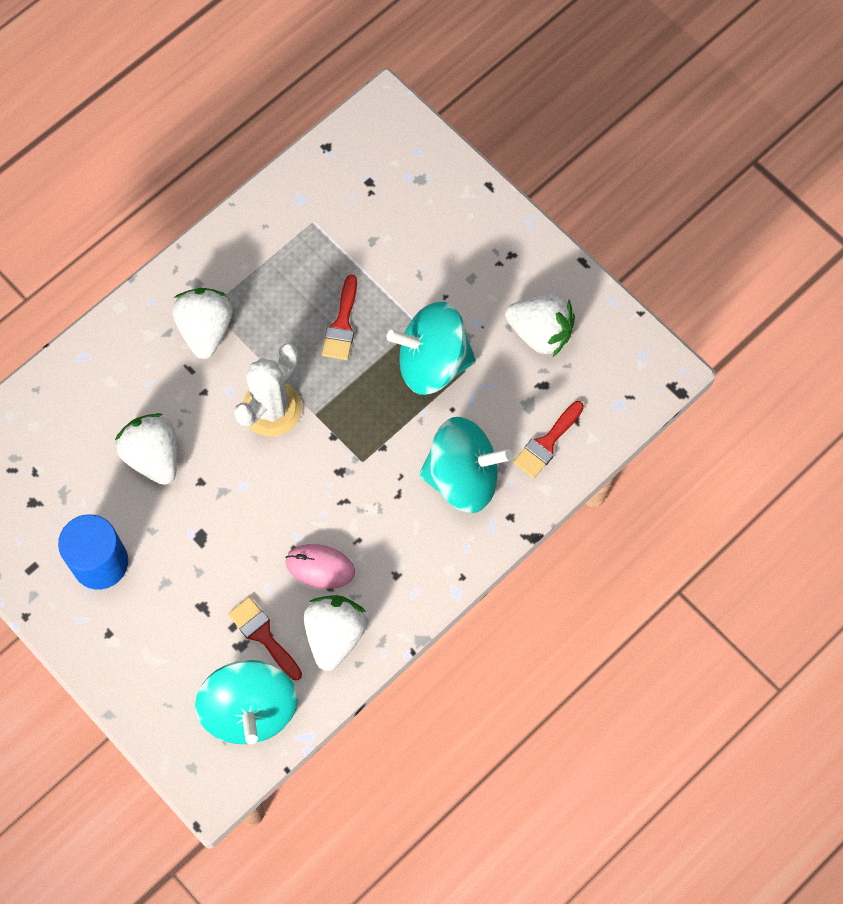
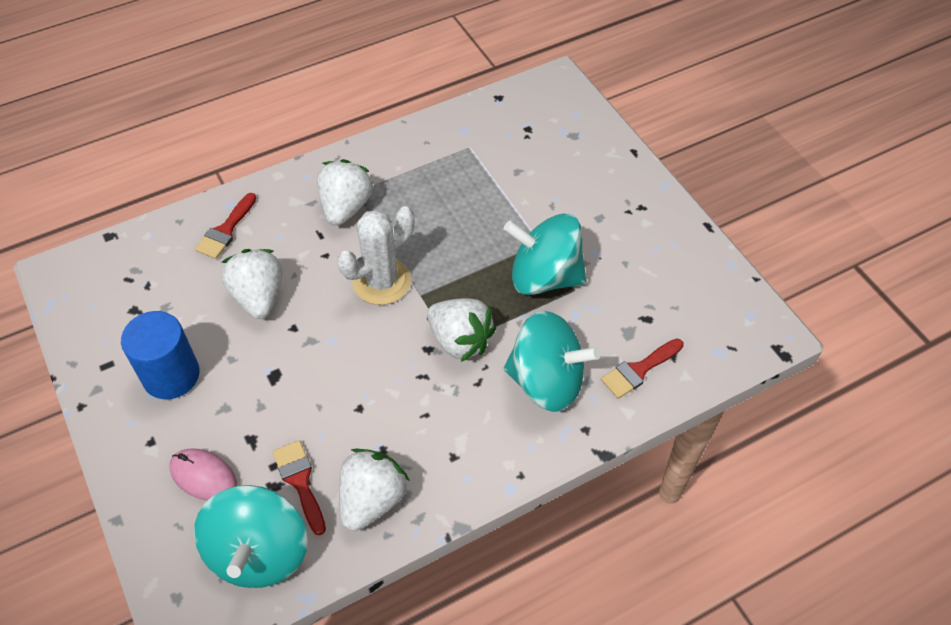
camera: 15 degrees right, 15 degrees down
pink mouse [285,544,355,589] -> pink mouse moved to [169,448,237,501]
red brush [322,275,357,360] -> red brush moved to [195,193,257,259]
white strawberry [505,295,575,357] -> white strawberry moved to [427,298,496,362]

